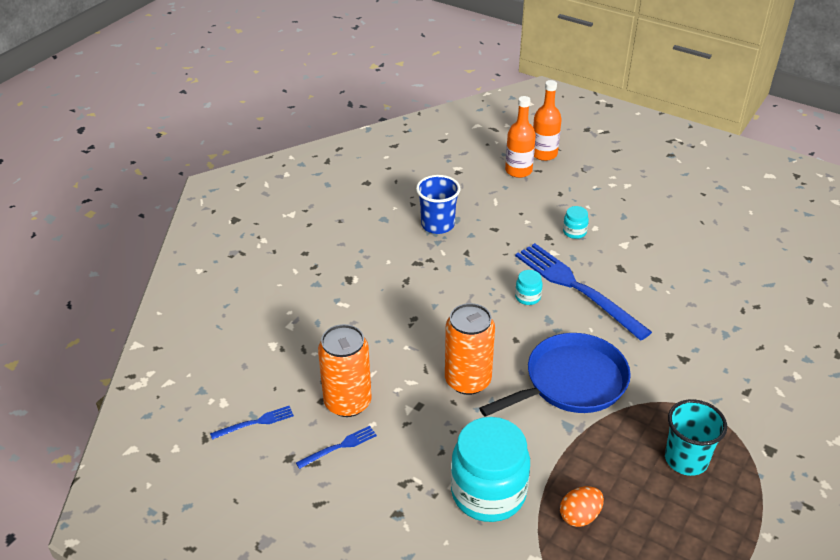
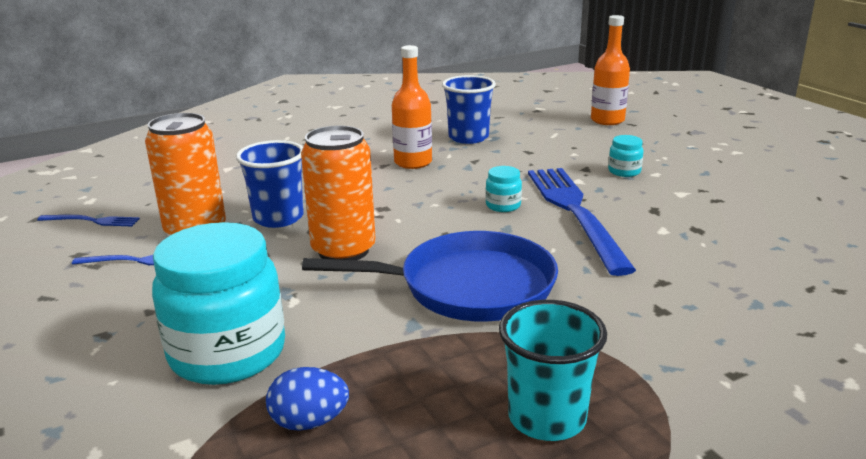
camera: 30 degrees right, 15 degrees down
orange bottle [533,80,562,161] -> orange bottle moved to [392,45,432,169]
orange egg [560,486,604,527] -> blue egg [266,367,349,431]
none -> blue cup [236,140,304,228]

